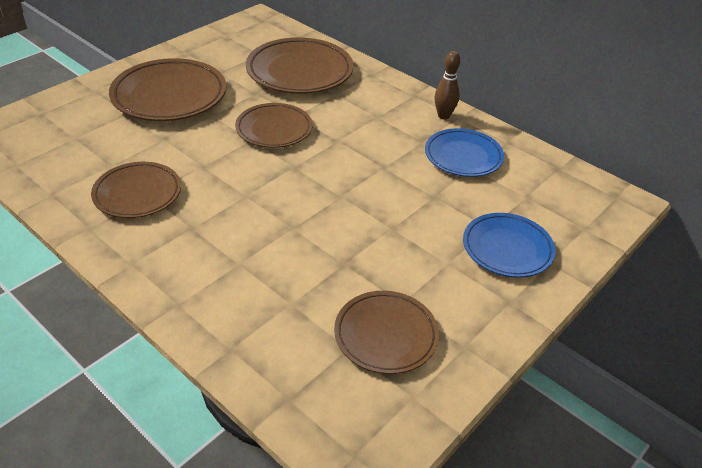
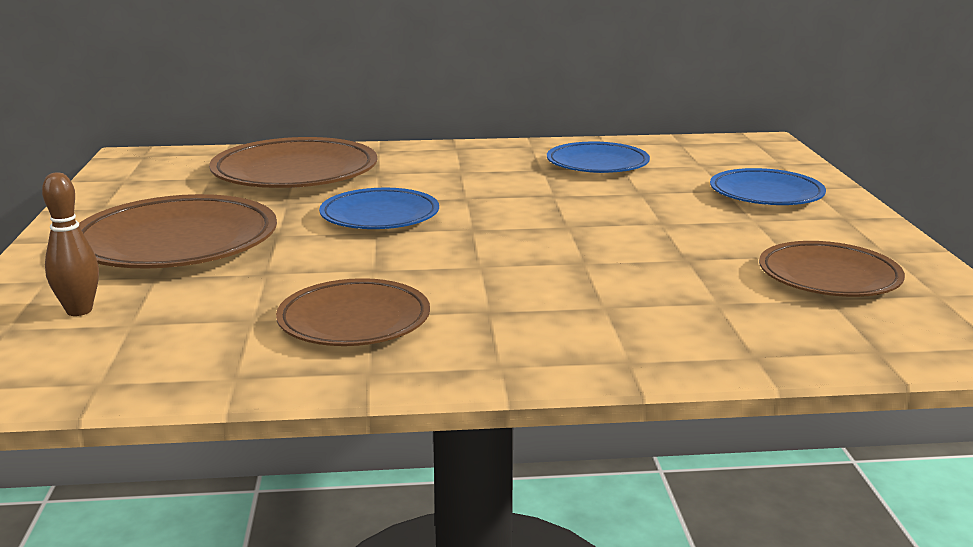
camera: 45 degrees left, 20 degrees down
brown plate [235,103,312,148] -> blue plate [319,188,439,229]
brown bowling pin [435,51,460,119] -> brown bowling pin moved to [42,172,99,316]

